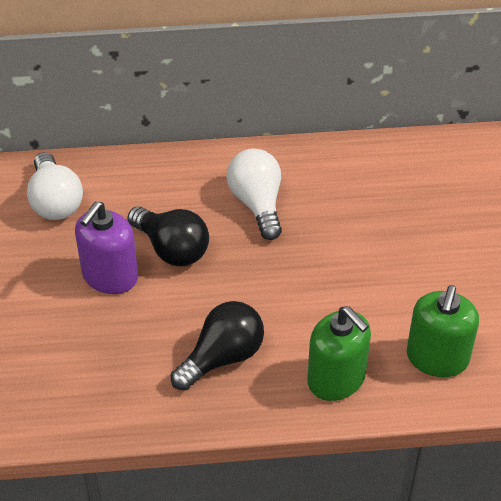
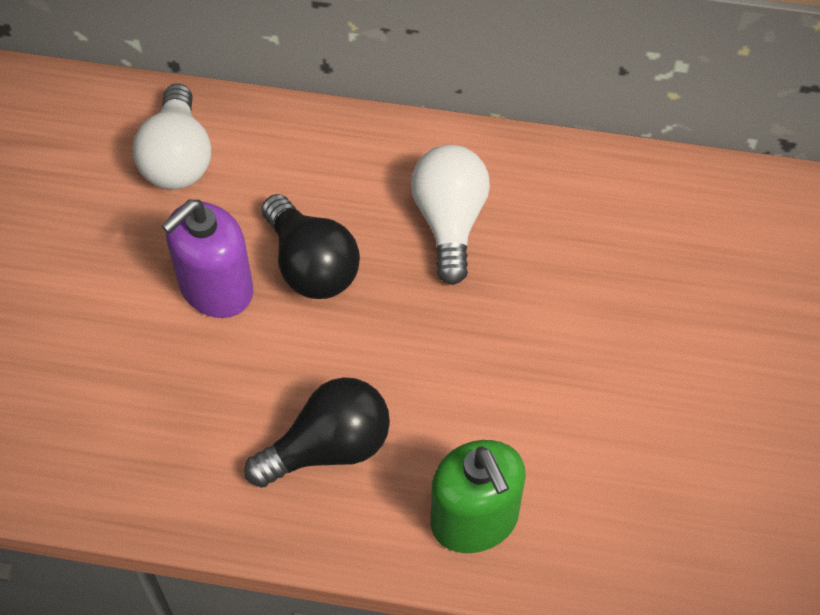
camera: 15 degrees right, 10 degrees up
green soap dispenser [407,285,479,377] -> none

